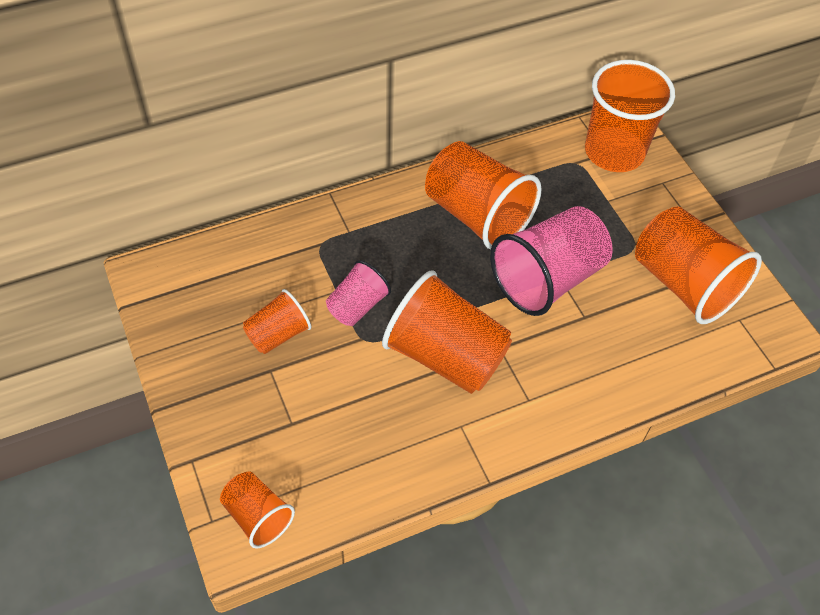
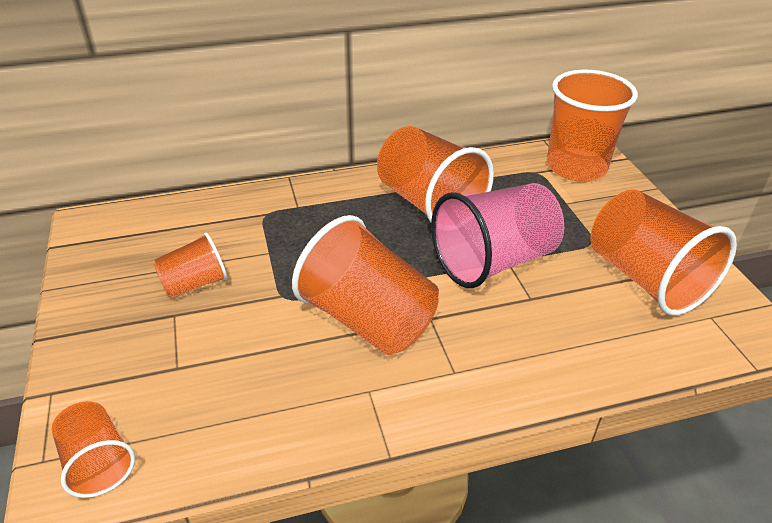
camera: 10 degrees right, 15 degrees down
pink cup [326,260,391,326] -> none

